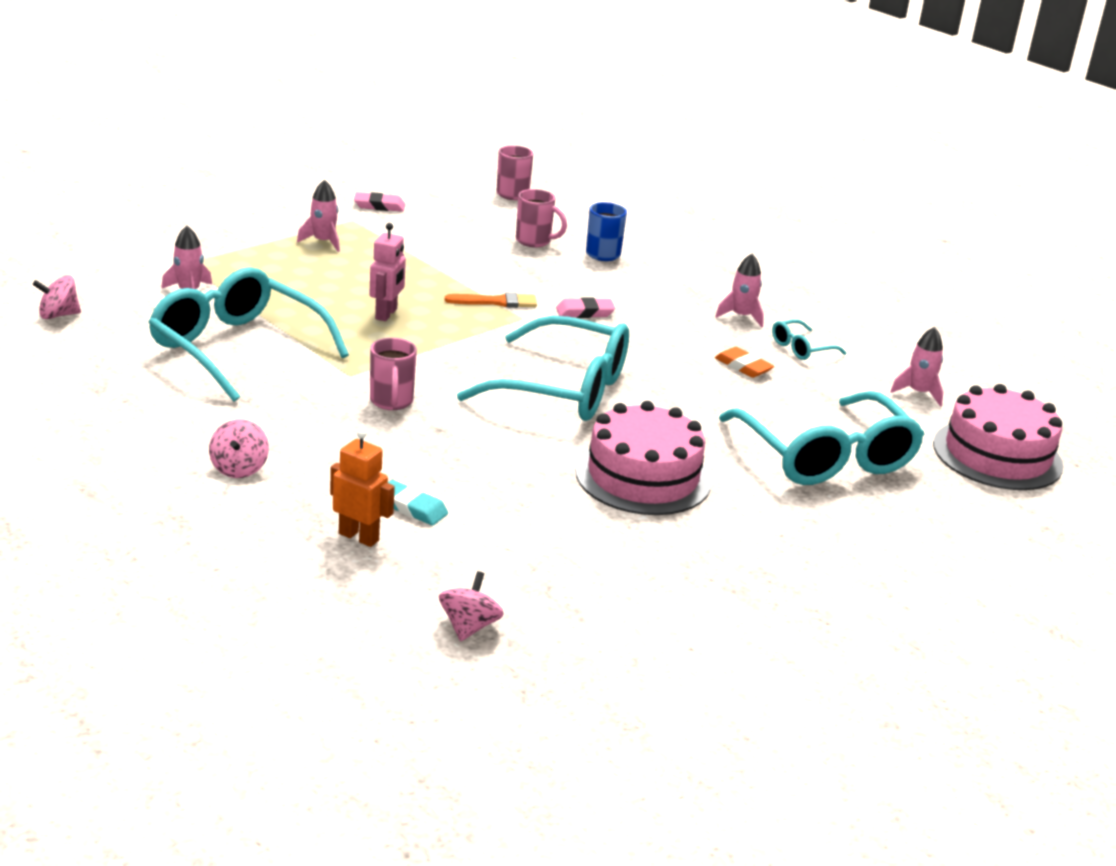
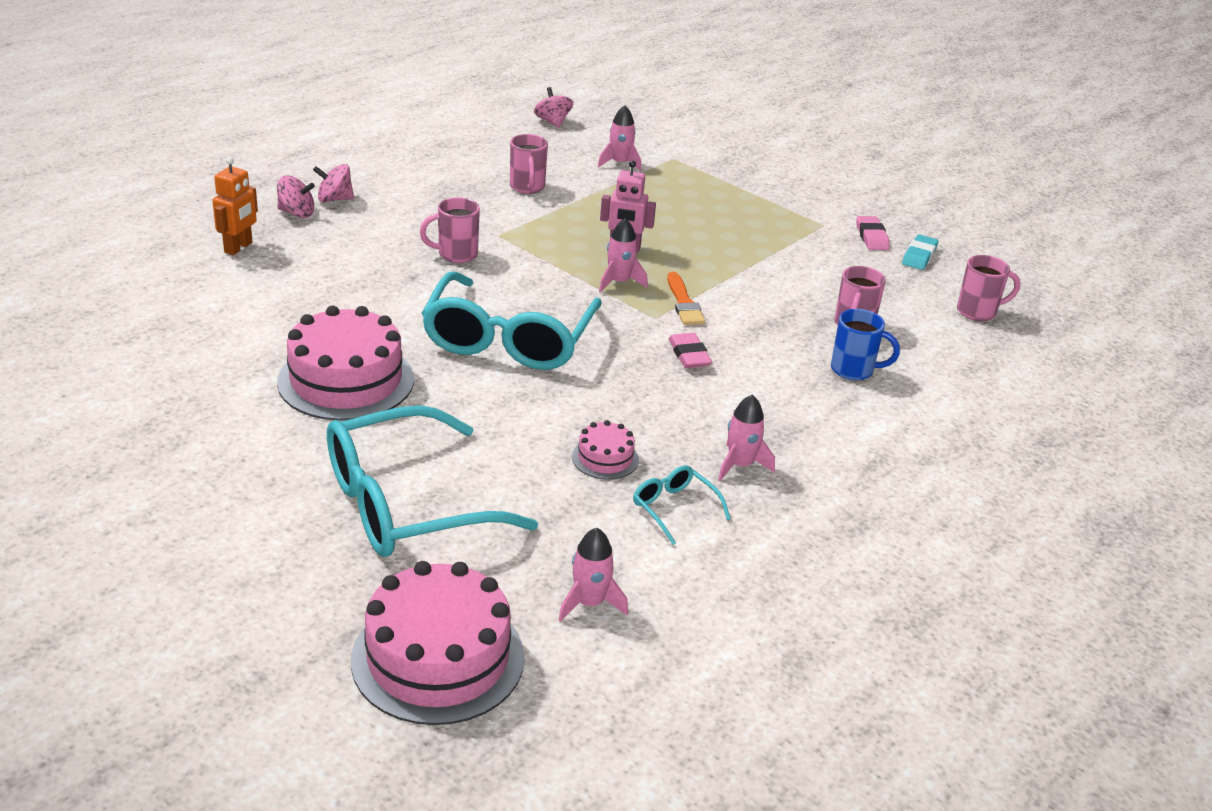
camera: 85 degrees right, 5 degrees up
turquoise glasses [148,267,349,402] -> pink mug [510,134,548,194]
pink rocket [297,180,340,252] -> pink rocket moved to [599,218,648,293]
turquoise eraser [388,480,448,525] -> turquoise eraser moved to [902,234,939,270]
pink spinning top [439,571,504,641] -> pink spinning top moved to [277,175,315,218]
orange eraser [715,347,774,378] -> pink cake [572,420,639,480]

